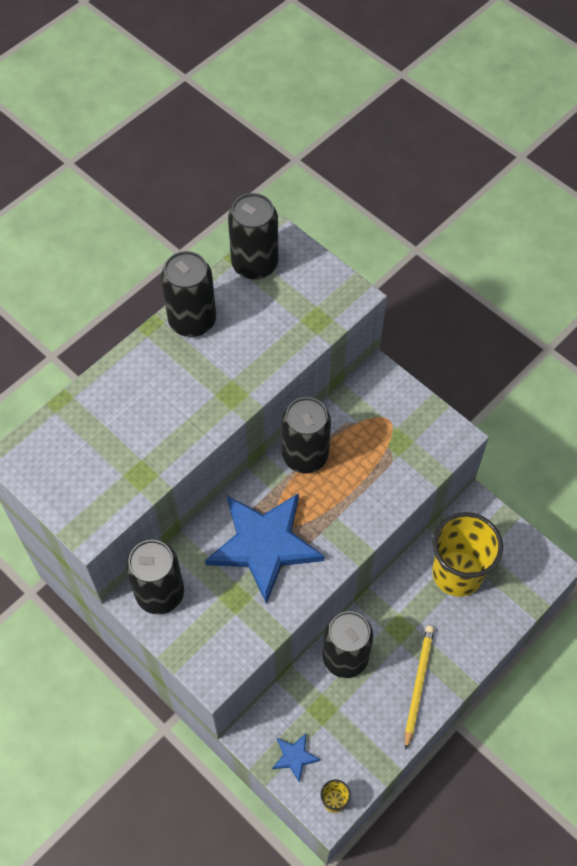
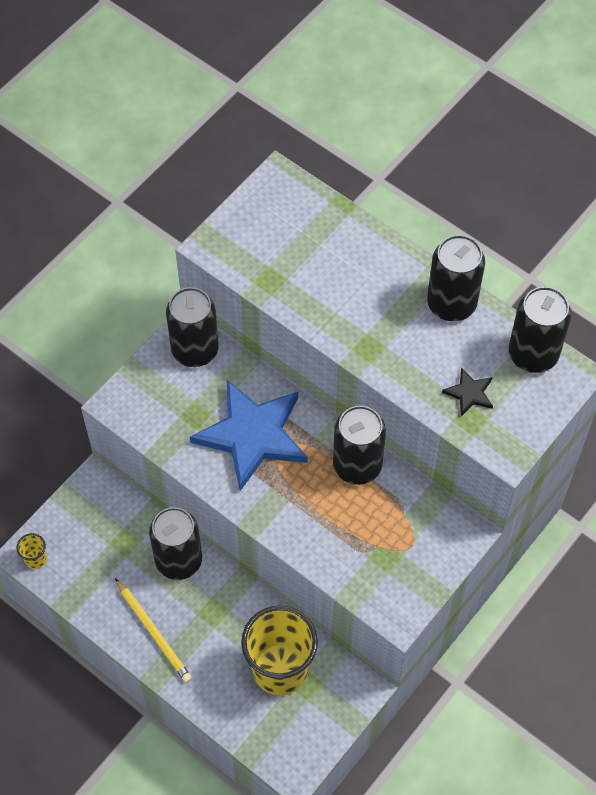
camera: 85 degrees right, 0 degrees up
blue star [272,733,321,783] -> none
yellow pencil [405,626,434,750] -> yellow pencil turned 45 degrees clockwise [115,578,192,683]
none -> black star [442,367,493,417]

